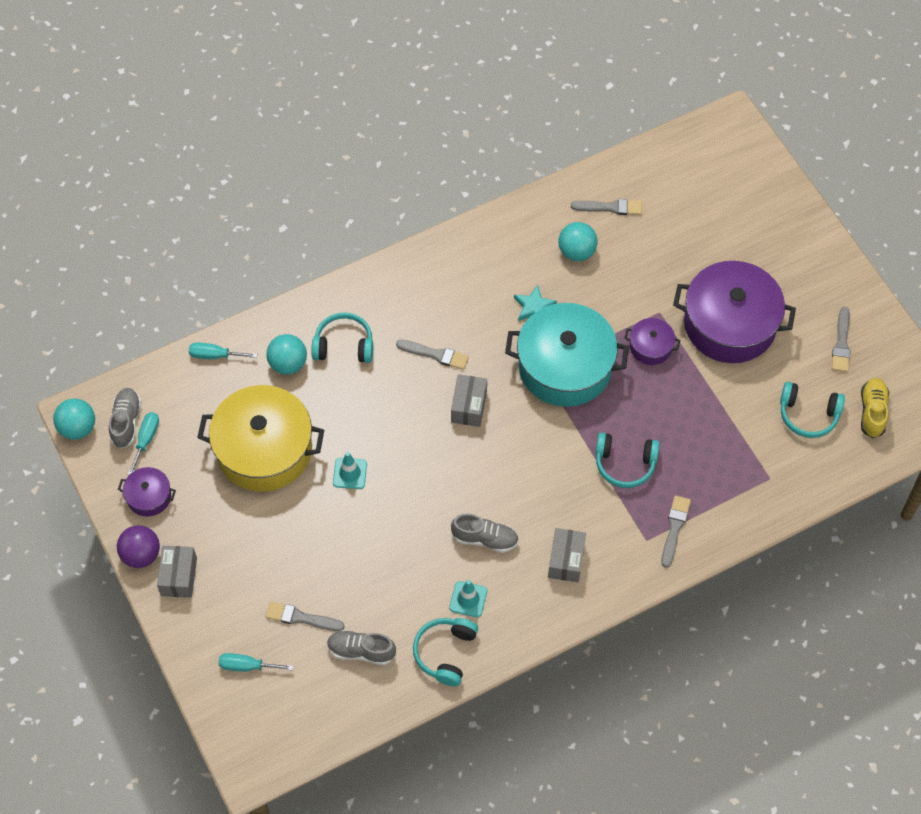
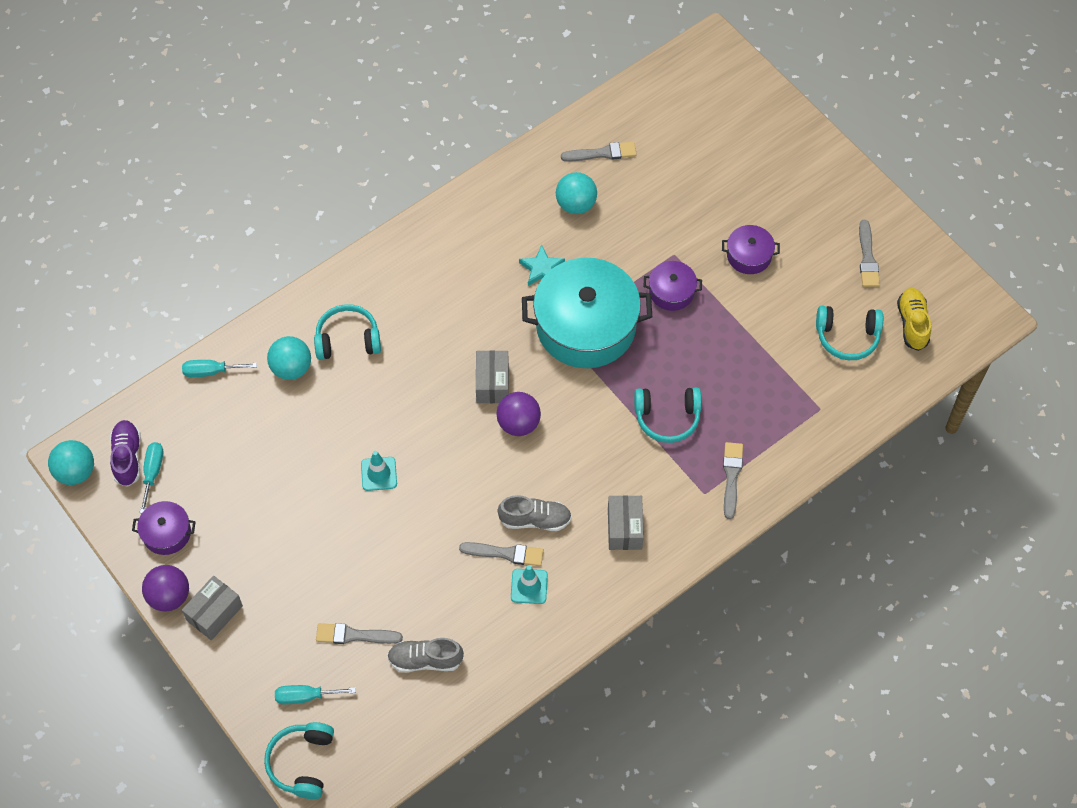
camera: 10 degrees left, 0 degrees up
grey shoe [109,388,141,449] -> purple shoe [110,420,141,487]
grey box [157,546,197,598] -> grey box turned 45 degrees clockwise [182,576,243,640]
yellow pot [197,385,324,492] -> none
grey brush [396,340,469,370] -> grey brush moved to [459,542,544,566]
turquoise headphones [413,618,478,686] -> turquoise headphones moved to [264,722,334,799]
purple pot [673,261,796,363] -> purple pot [722,225,780,274], size x0.46
none -> purple ball [496,392,541,436]

